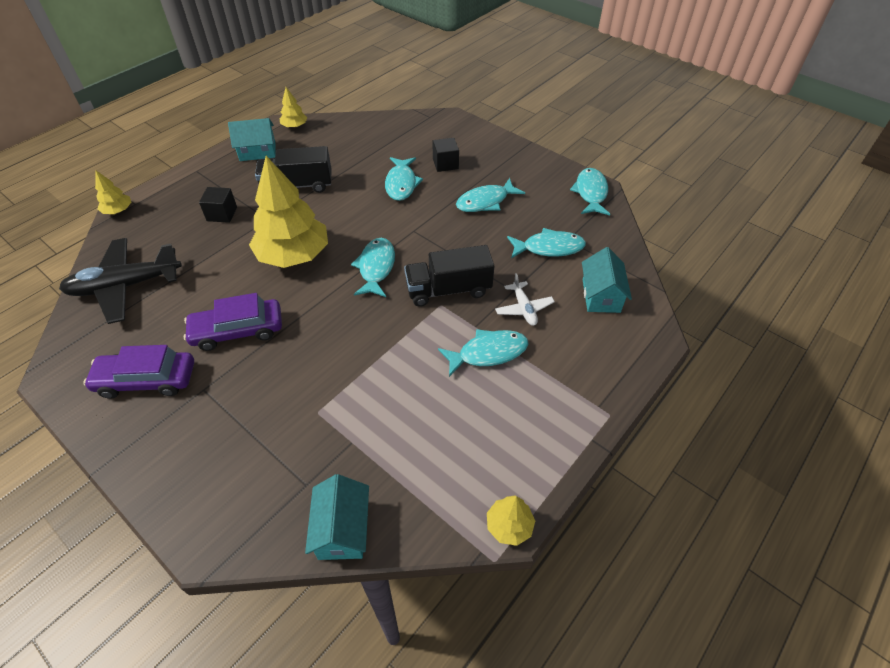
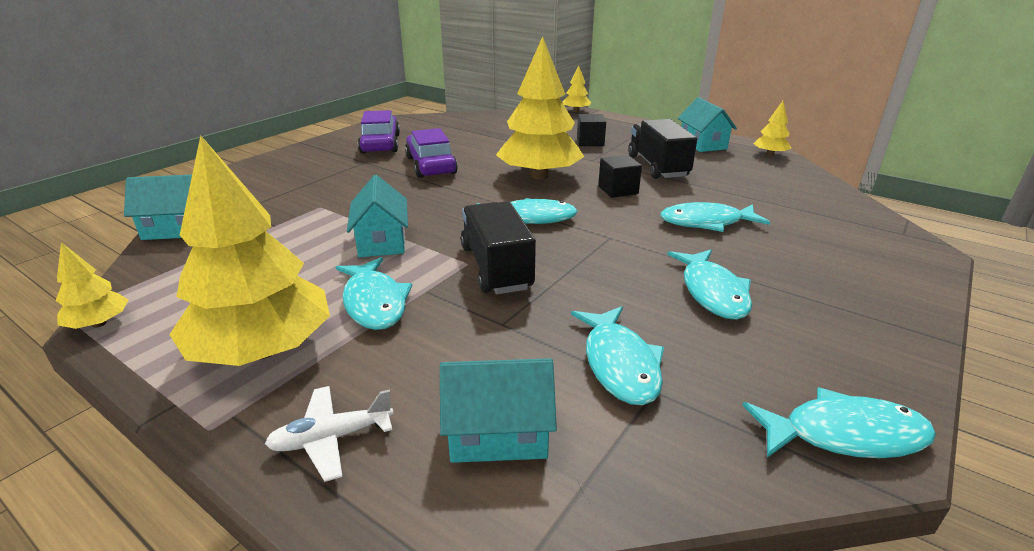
camera: 85 degrees right, 20 degrees down
black plane [59,238,182,324] -> none
black cube [432,138,459,172] -> black cube moved to [598,155,642,198]
turquoise fish [456,178,525,212] -> turquoise fish turned 150 degrees counterclockwise [667,250,752,320]
white plane [495,273,555,326] -> white plane moved to [265,386,394,482]
none -> yellow tree [169,135,330,366]
none -> turquoise house [347,175,408,257]

